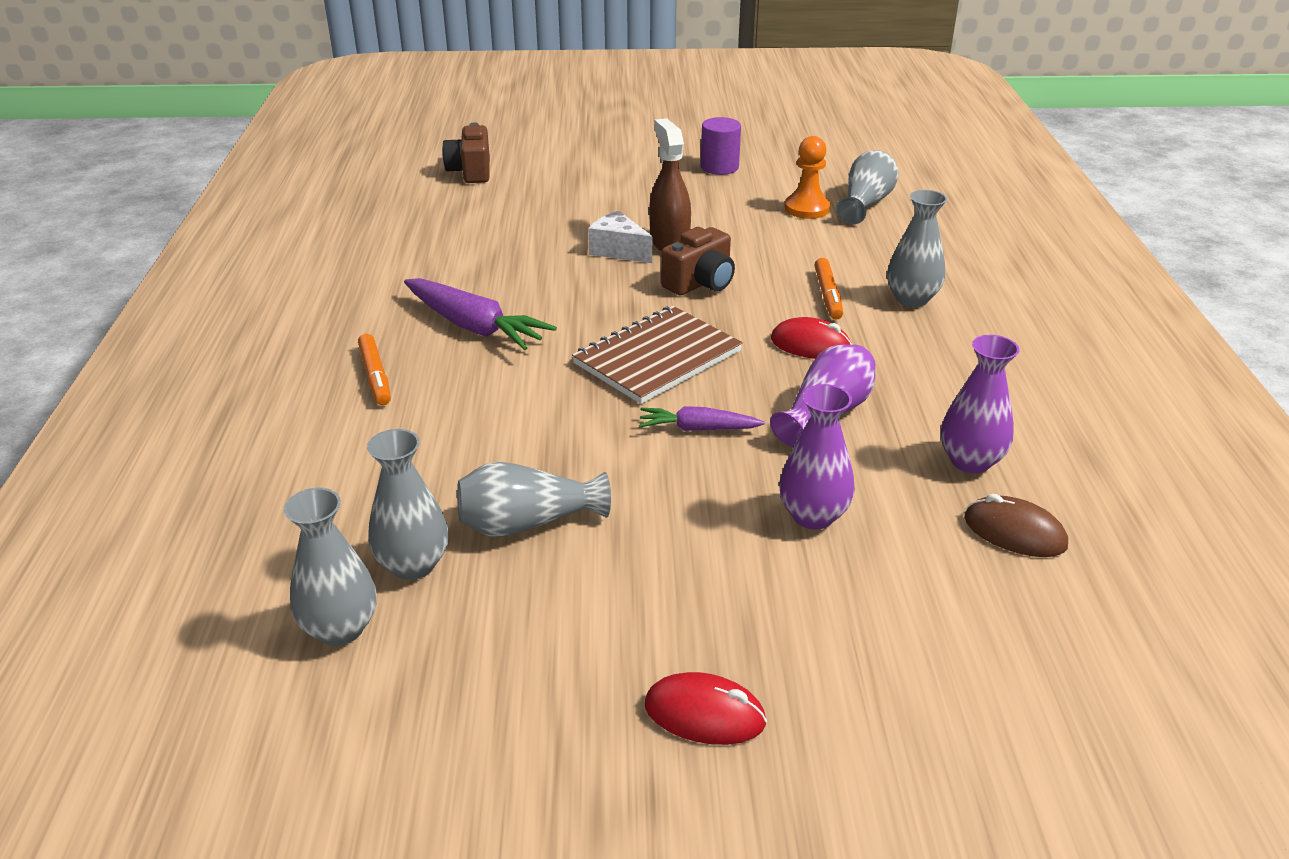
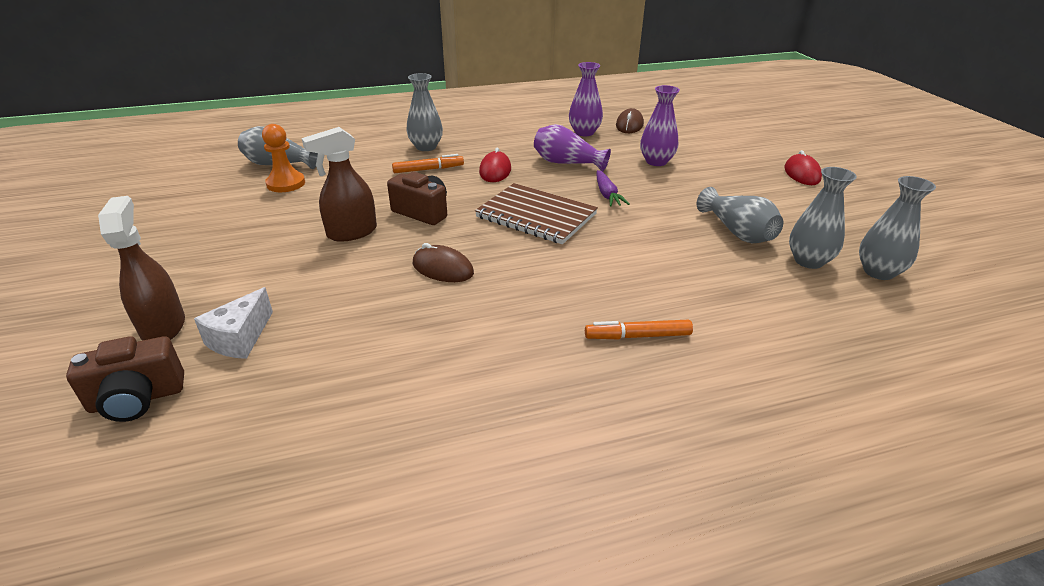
camera: 105 degrees left, 0 degrees up
orange marker [358,334,391,405] -> orange marker turned 150 degrees counterclockwise [585,320,693,339]
purple carrot [404,278,557,350] -> none
white cheese [588,211,652,263] -> white cheese moved to [194,287,273,359]
purple cylinder [701,117,741,175] -> none
none -> brown spray bottle [98,196,185,341]
none -> brown mouse [413,243,474,282]

